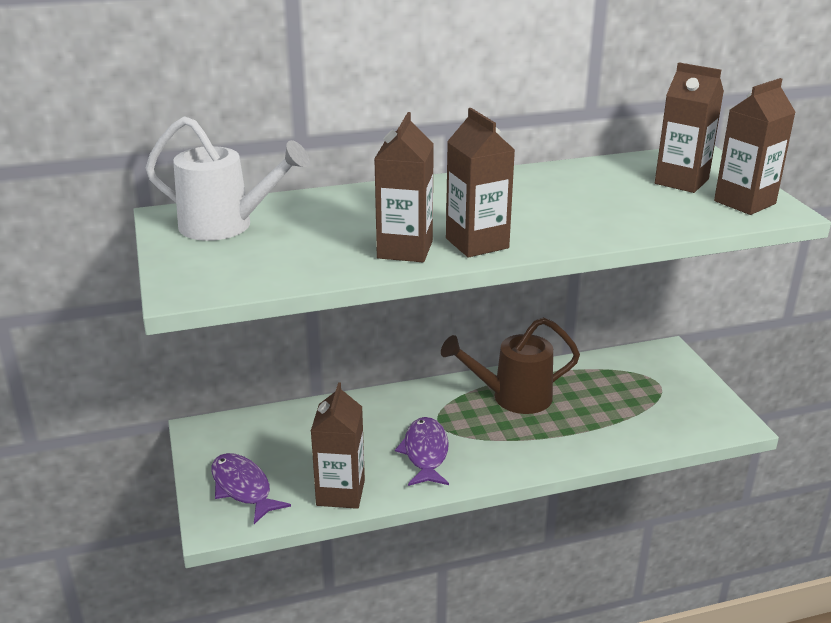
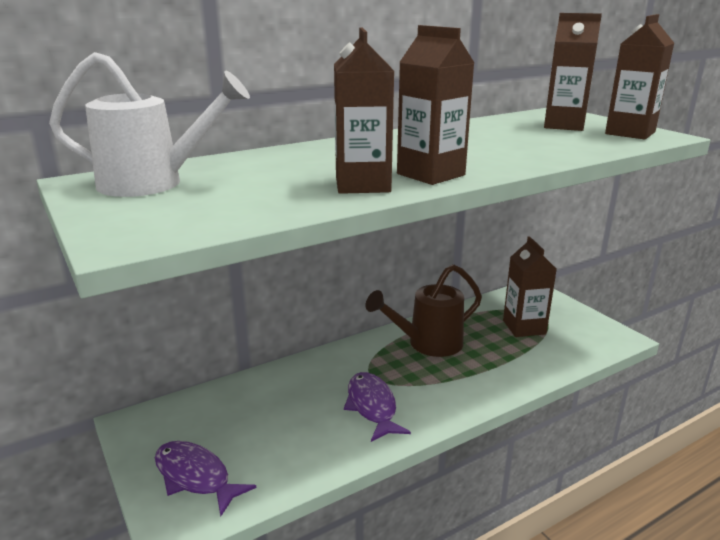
camera: 15 degrees left, 5 degrees down
brown carton [311,382,365,509] -> brown carton moved to [503,236,557,337]

